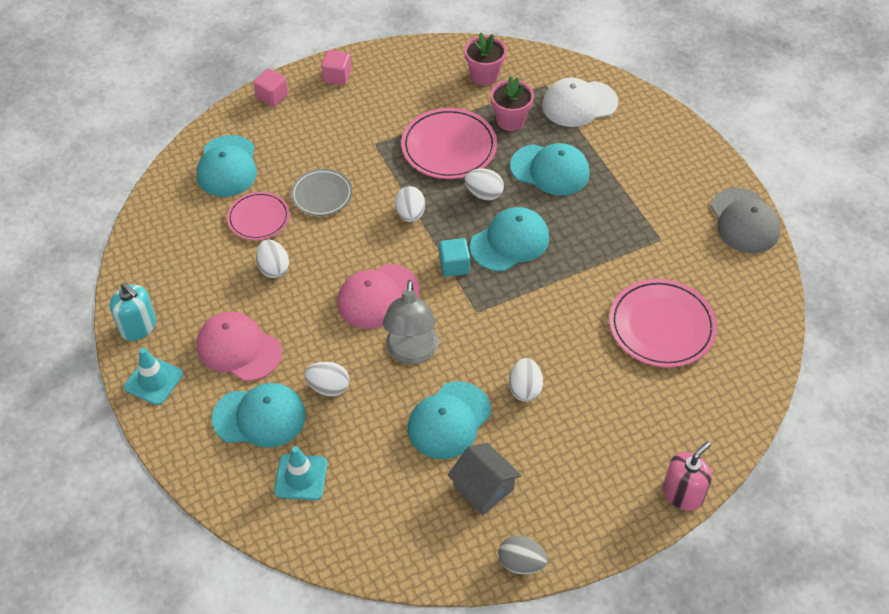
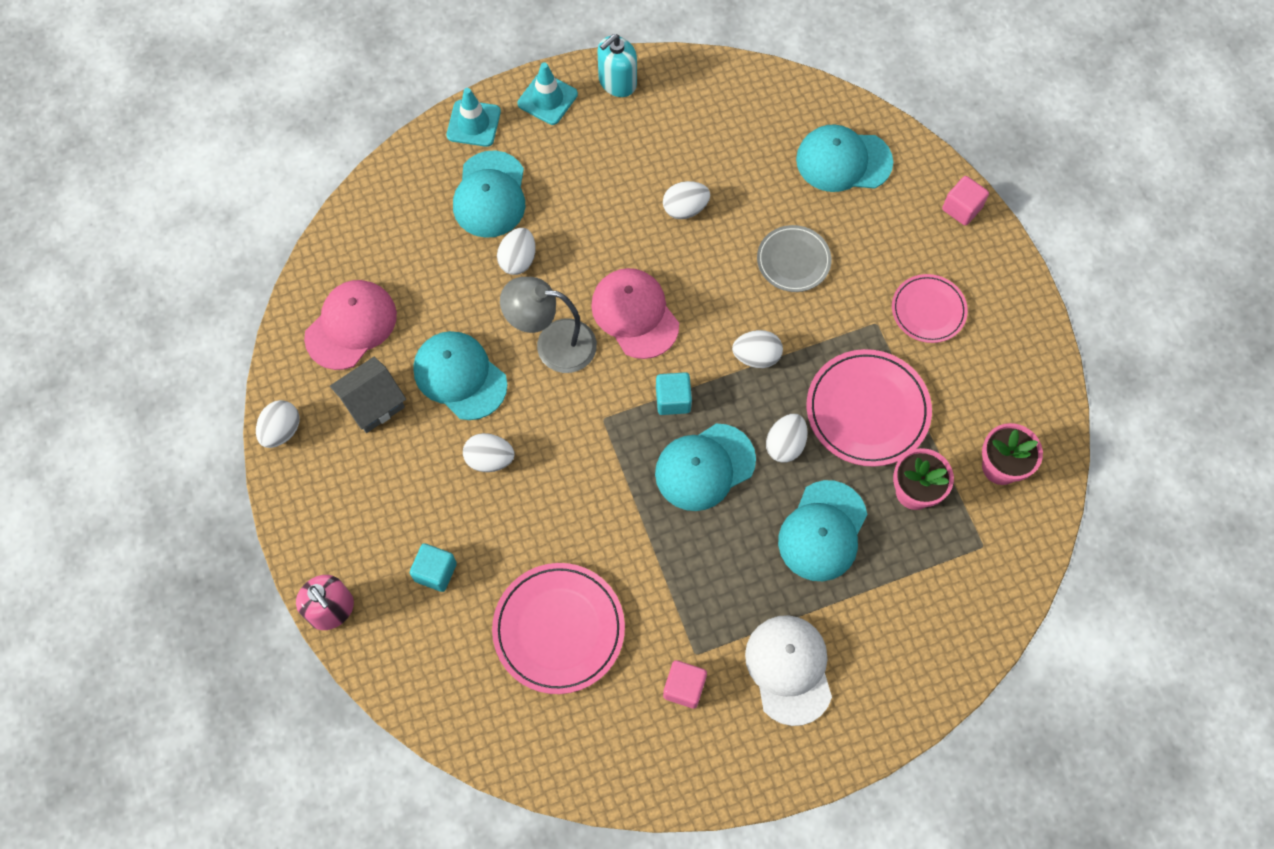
camera: 95 degrees right, 15 degrees up
pink cap [197,312,282,381] -> pink cap moved to [304,280,397,370]
pink plate [227,192,290,240] -> pink plate moved to [892,274,968,343]
turquoise traffic cone [274,446,327,501] -> turquoise traffic cone moved to [446,88,501,147]
pink cube [321,50,351,85] -> pink cube moved to [663,660,707,709]
turquoise cap [470,207,549,271] -> turquoise cap turned 90 degrees clockwise [655,424,756,511]
grey egg [498,535,548,575] -> white egg [256,400,300,448]
white cap [542,78,618,127] -> white cap moved to [745,615,832,726]
grey cap [711,188,781,253] -> none
none -> turquoise cube [410,544,457,592]

